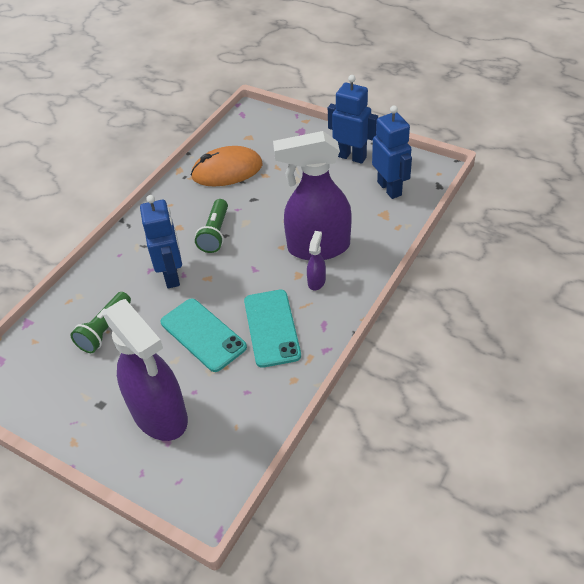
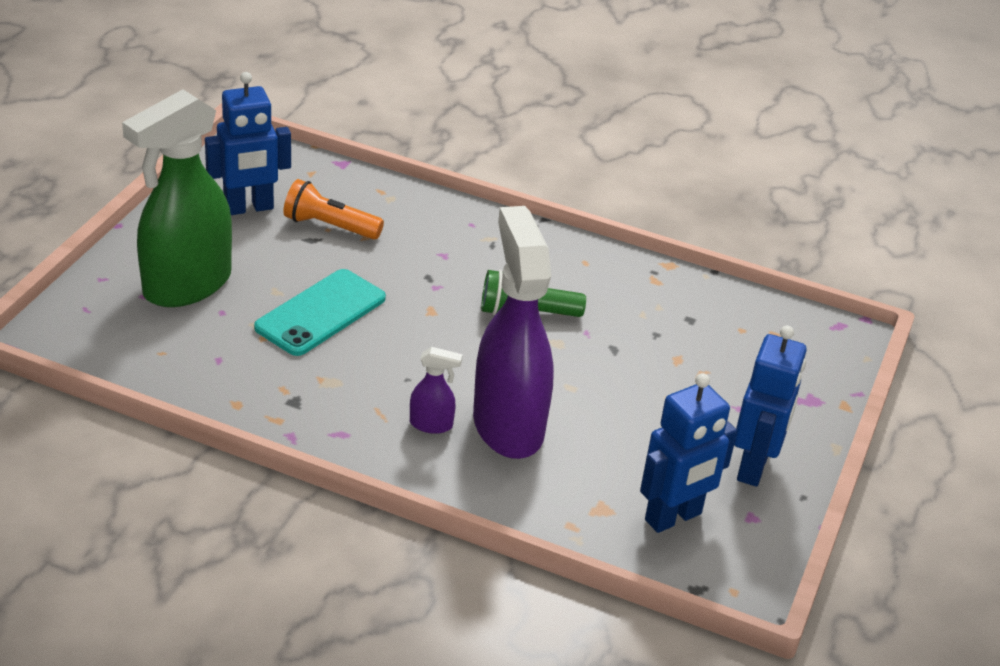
camera: 75 degrees right, 10 degrees down
green flashlight [70,292,131,353] -> orange flashlight [283,179,384,240]
purple spray bottle [103,299,188,441] -> green spray bottle [122,89,232,307]
blue robot [140,195,182,288] -> blue robot moved to [205,72,291,215]
orange mouse [191,146,262,187] -> none
turquoise phone [244,290,301,368] -> none

